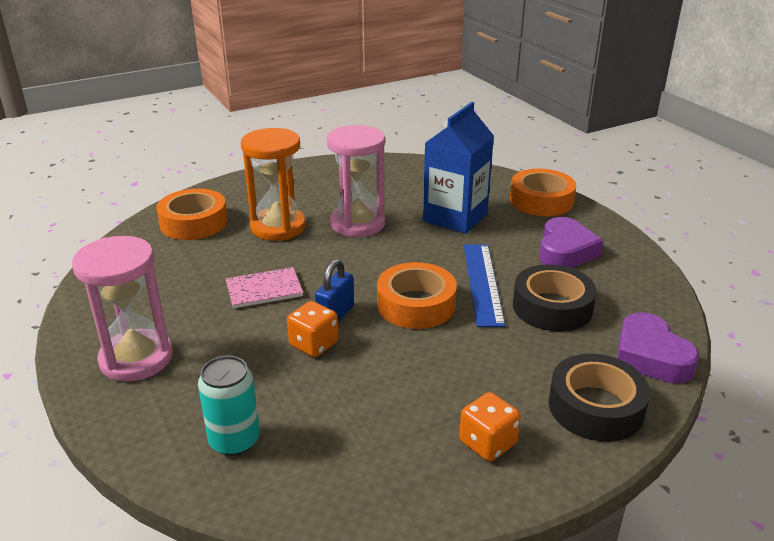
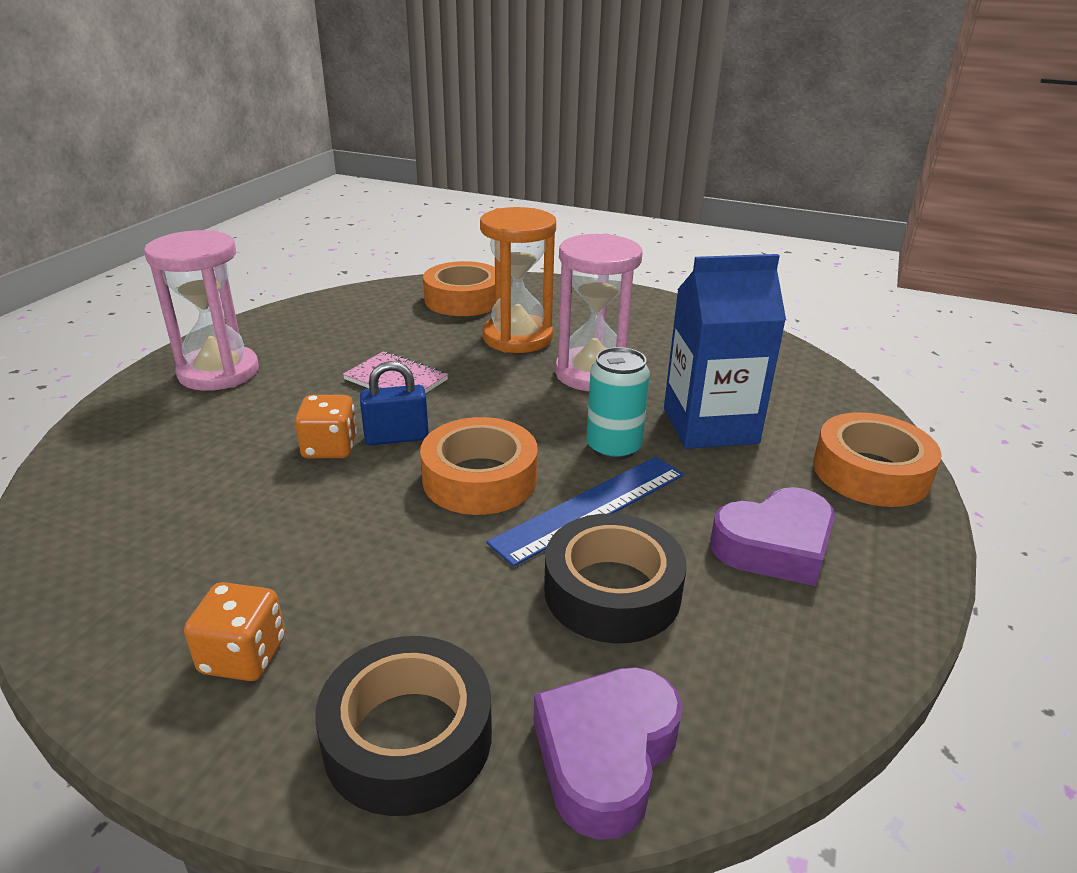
camera: 50 degrees right, 0 degrees up
turquoise can [198,356,260,456] -> turquoise can moved to [586,347,650,460]

